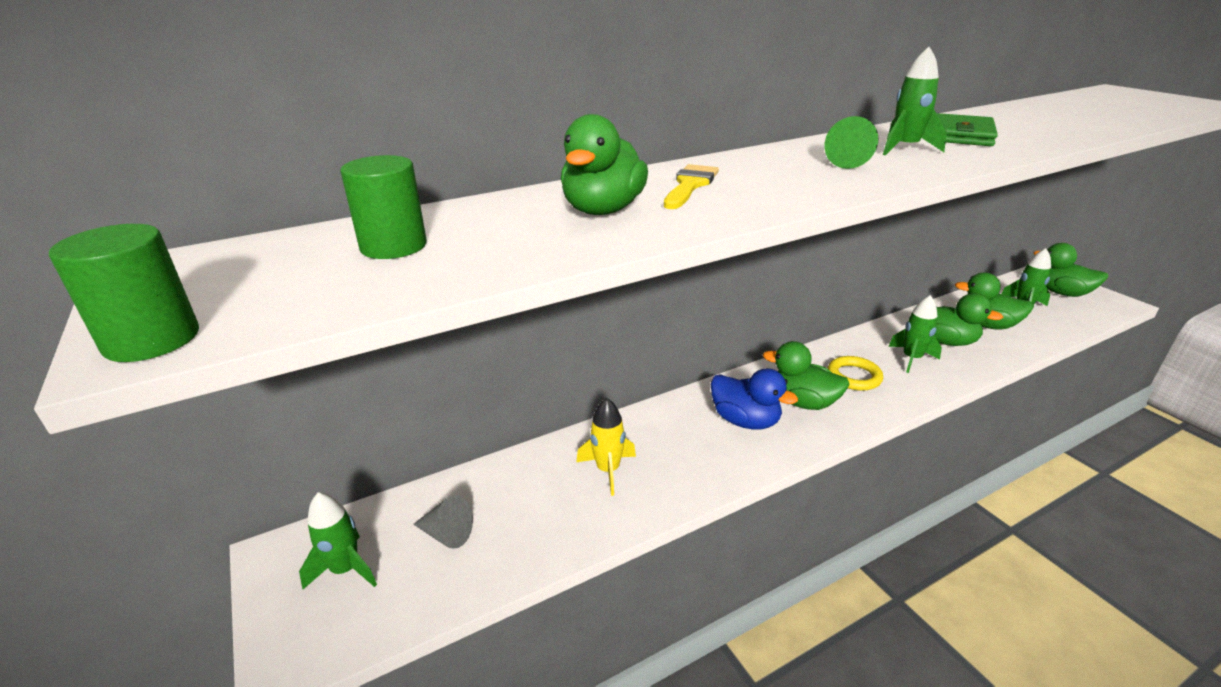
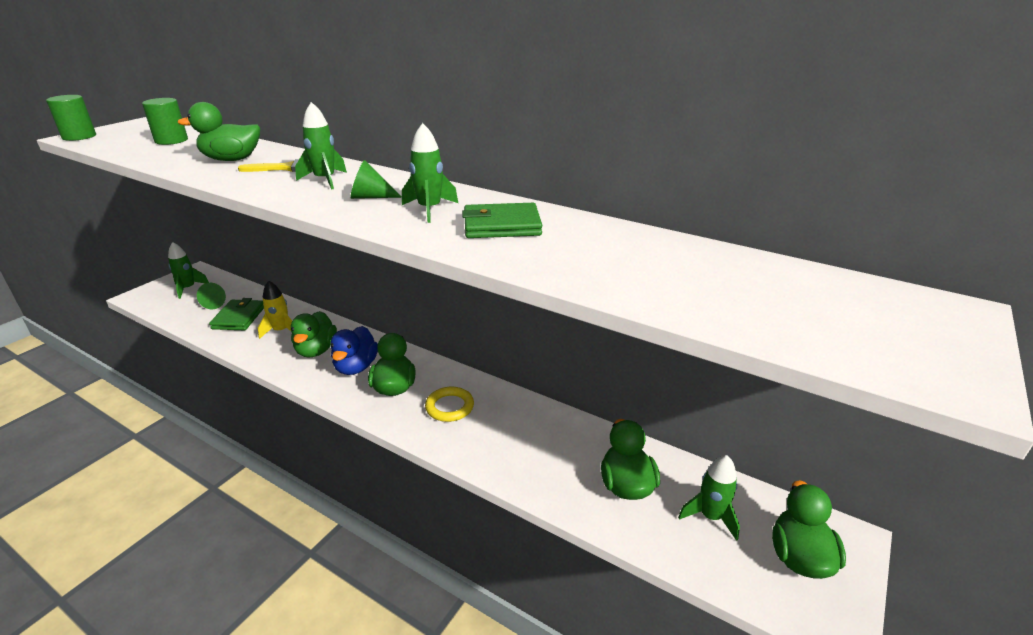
camera: 60 degrees right, 0 degrees up
grey cone [413,495,473,549] -> green cone [197,283,226,310]
green rocket [888,295,942,373] -> green rocket moved to [295,102,347,190]
green duck [934,293,1004,346] -> green duck moved to [291,311,337,358]
none -> green wallet [209,298,264,330]

